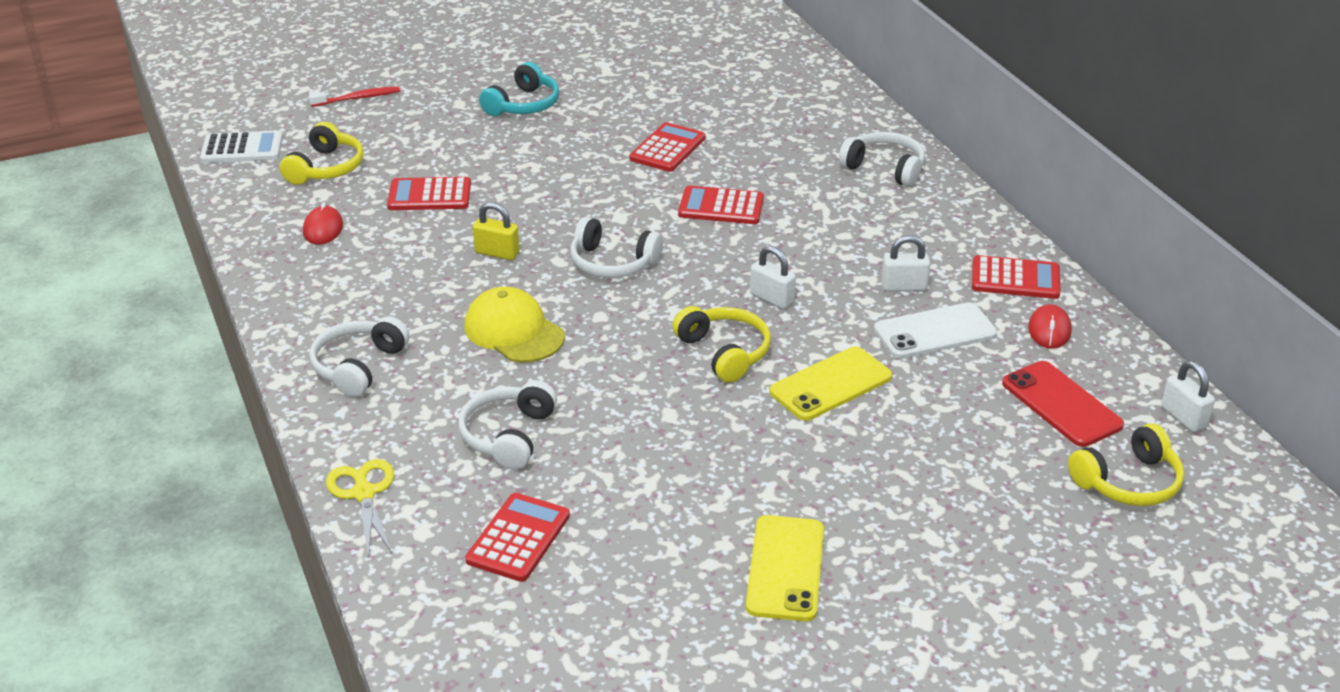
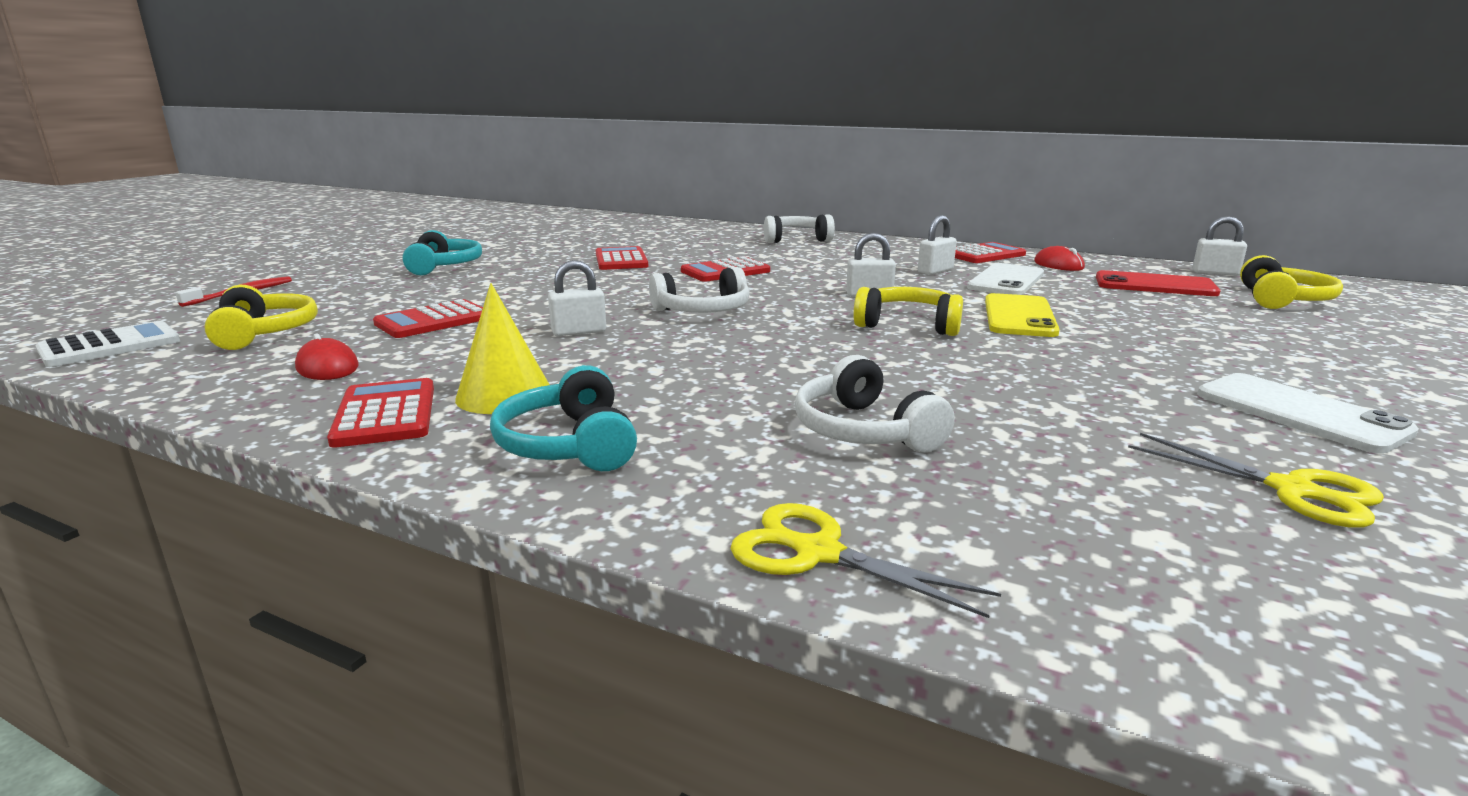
camera: 40 degrees left, 15 degrees down
white headphones [309,316,409,397] -> turquoise headphones [490,365,637,471]
yellow cap [465,287,565,363] -> none
red calculator [465,493,570,582] -> red calculator moved to [327,378,434,448]
yellow padlock [473,202,520,260] -> white padlock [548,260,606,336]
yellow phone [746,515,824,621] -> white phone [1197,373,1419,454]
none -> yellow cone [455,283,550,414]
none -> yellow scissors [1128,433,1384,528]

